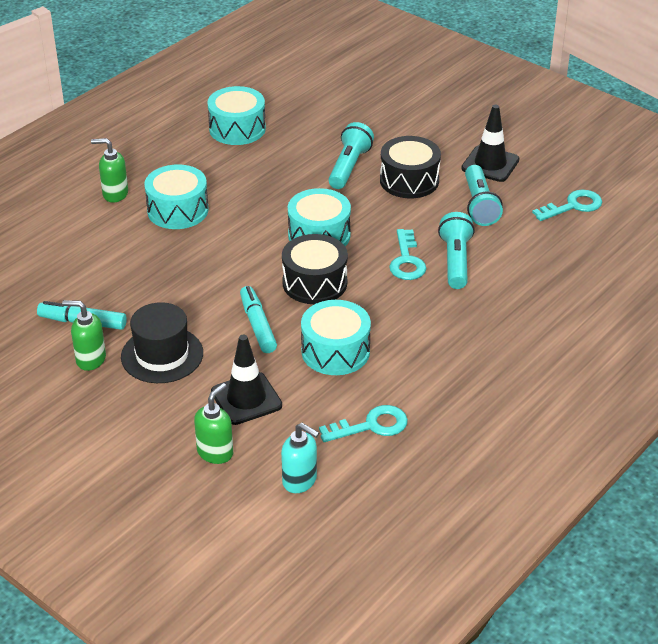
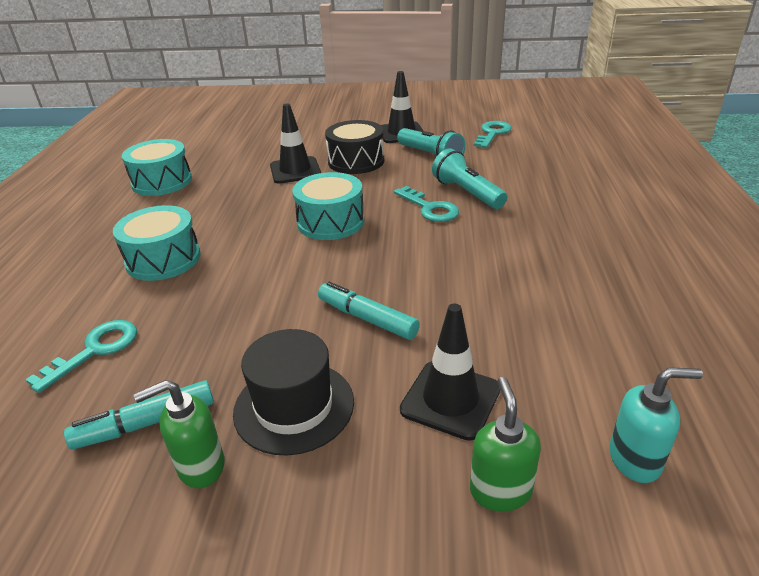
camera: 35 degrees left, 5 degrees down
green soap dispenser [91,138,128,202] -> none
black drum [282,234,348,304] -> none
turquoise drum [301,300,371,375] -> none
turquoise key [319,405,408,442] -> turquoise key moved to [25,320,137,393]
turquoise flashlight [328,122,374,189] -> black traffic cone [270,103,321,184]

